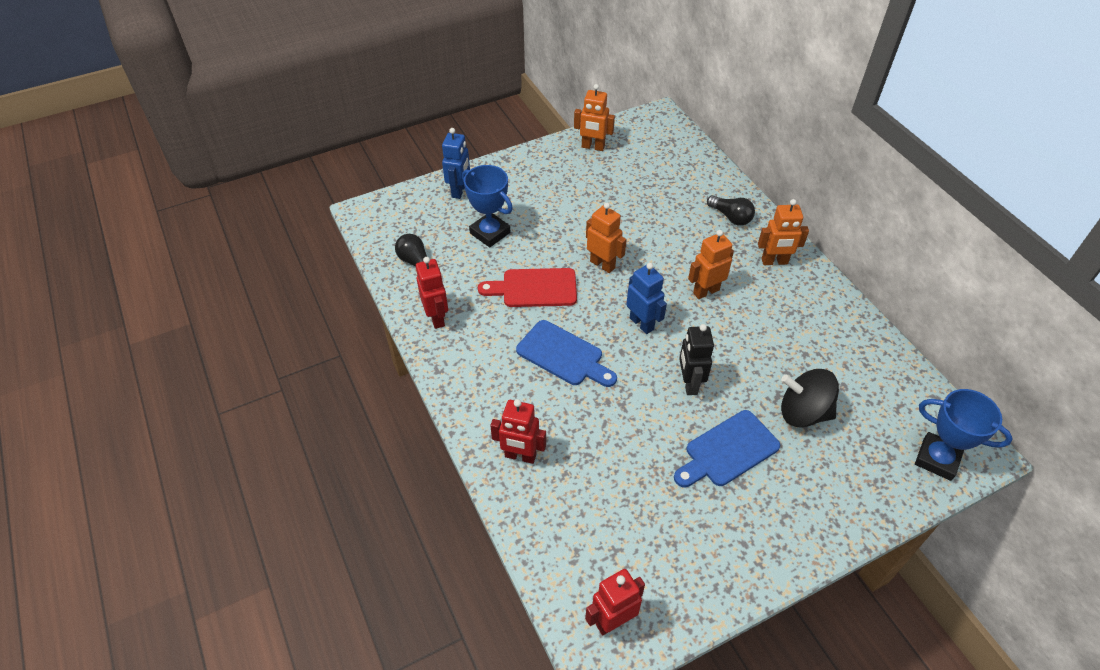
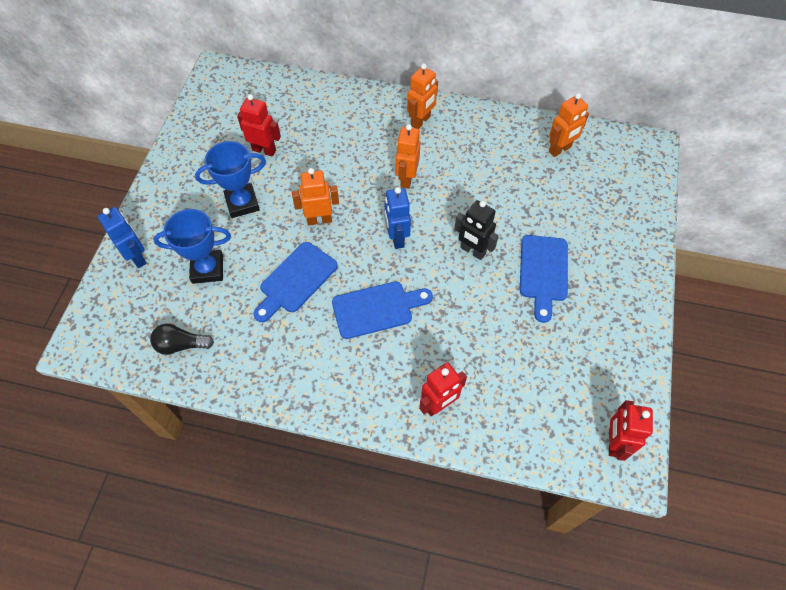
camera: 50 degrees left, 10 degrees up
red robot [416,257,448,329] -> red robot moved to [237,94,281,157]
red cutting board [478,268,577,307] -> blue cutting board [253,242,338,322]
orange robot [574,84,615,151] -> orange robot moved to [549,93,589,157]
blue robot [626,263,667,334] -> blue robot turned 105 degrees counterclockwise [385,187,411,249]
black light bulb [707,195,755,225] -> none
black spinning top [781,369,839,427] -> none
blue trophy [915,389,1013,481] -> blue trophy moved to [195,141,266,218]

